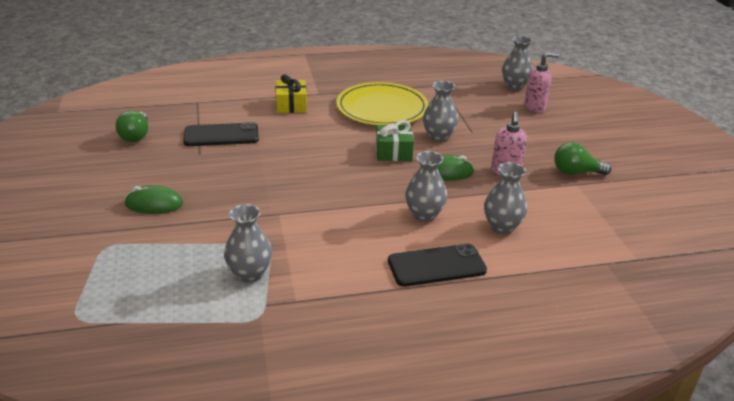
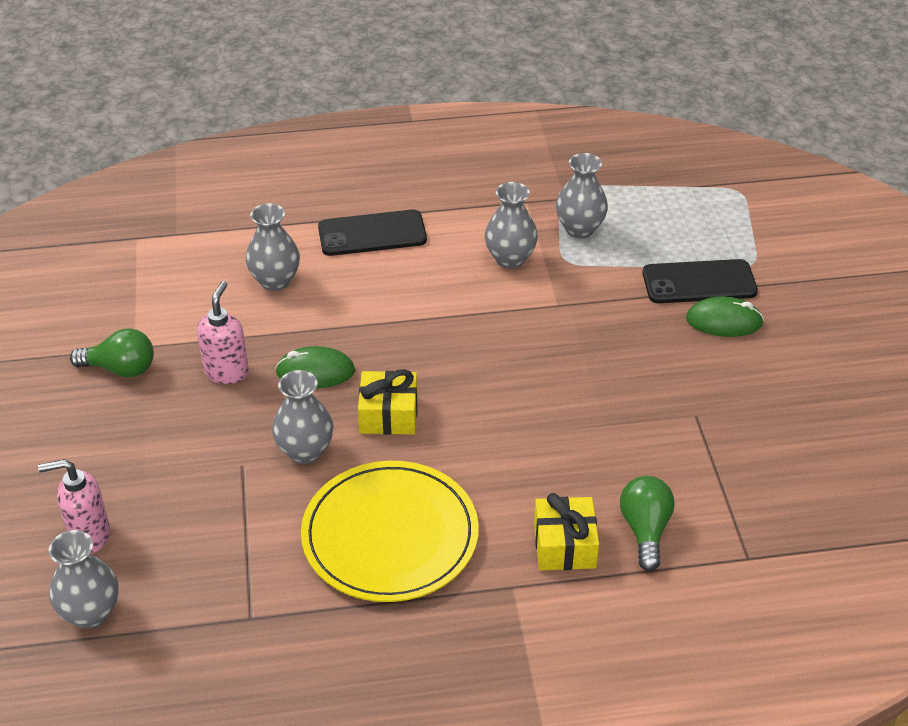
camera: 175 degrees left, 10 degrees up
green light bulb [115,111,148,142] -> green light bulb moved to [620,476,675,571]
black phone [183,122,259,146] -> black phone moved to [642,259,758,303]
green gift [376,120,414,161] -> yellow gift [358,369,418,435]
grey vase [405,151,447,222] -> grey vase moved to [485,182,538,269]

